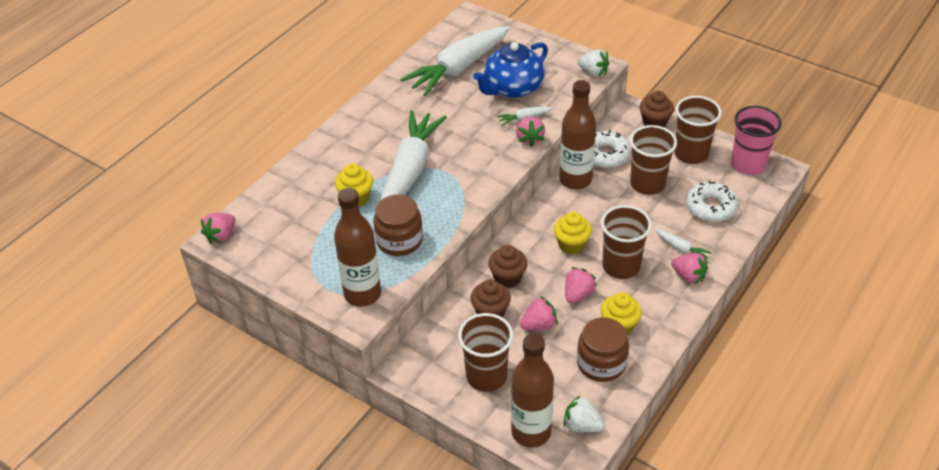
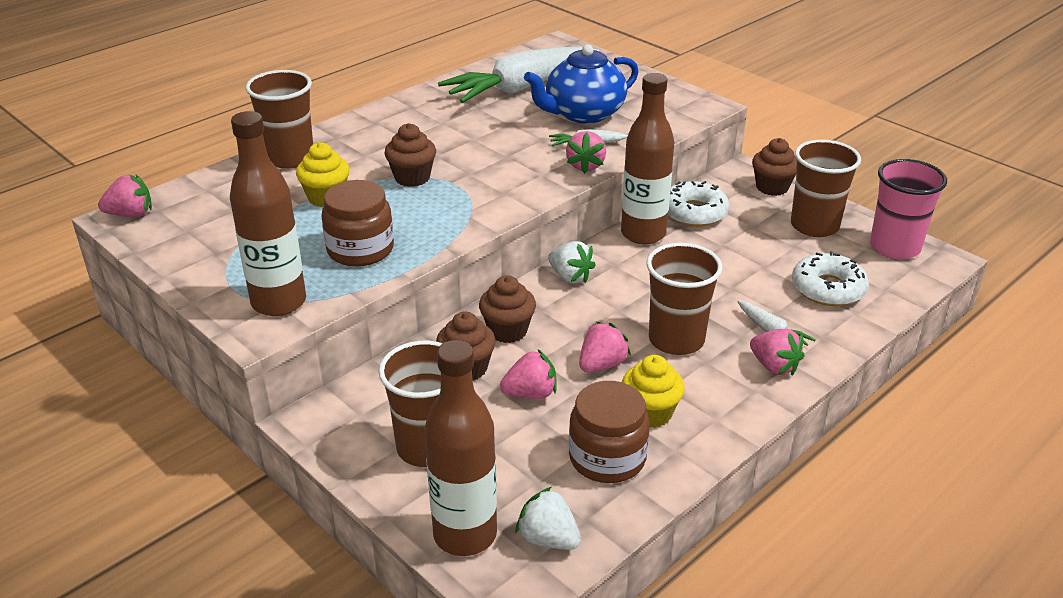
camera: 10 degrees right, 10 degrees down
pink strawberry [201,213,235,244] -> pink strawberry turned 150 degrees counterclockwise [98,175,152,217]
white carrot [380,110,447,201] -> brown cupcake [384,123,436,187]
yellow cupcake [554,212,592,254] -> none
white strawberry [578,49,609,77] -> white strawberry moved to [548,241,596,283]
brown cup [630,125,677,195] -> brown cup moved to [246,70,313,169]

